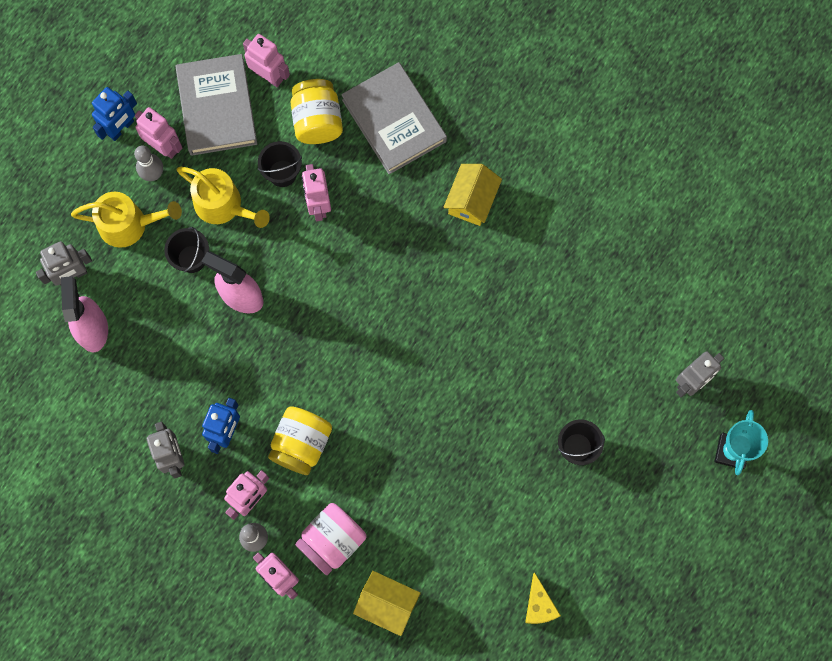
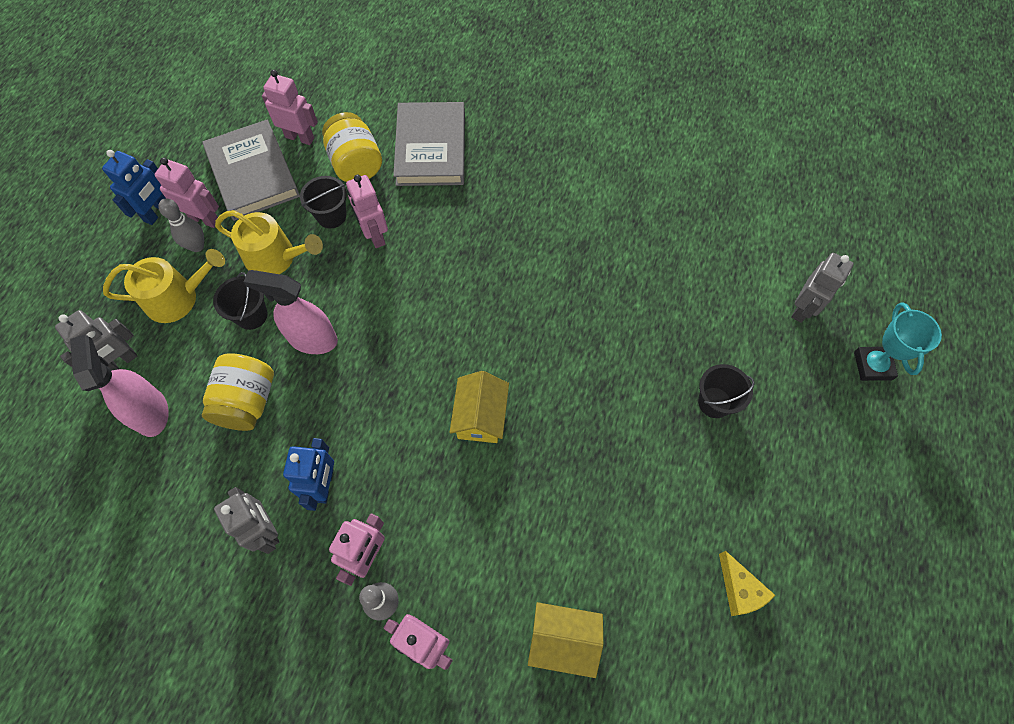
camera: 15 degrees left, 10 degrees down
yellow jar [268,406,332,475] -> yellow jar moved to [202,353,274,431]
pink jar [295,503,366,575] -> none
grey book [341,62,447,174] -> grey book turned 45 degrees clockwise [393,102,465,186]
yellow house [443,164,502,226] -> yellow house moved to [450,371,509,443]

